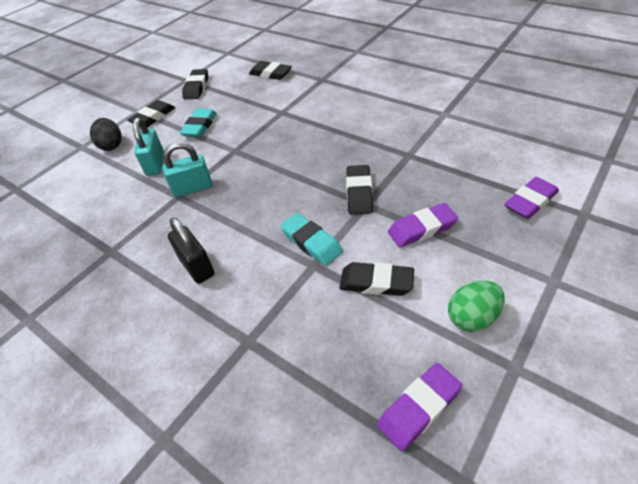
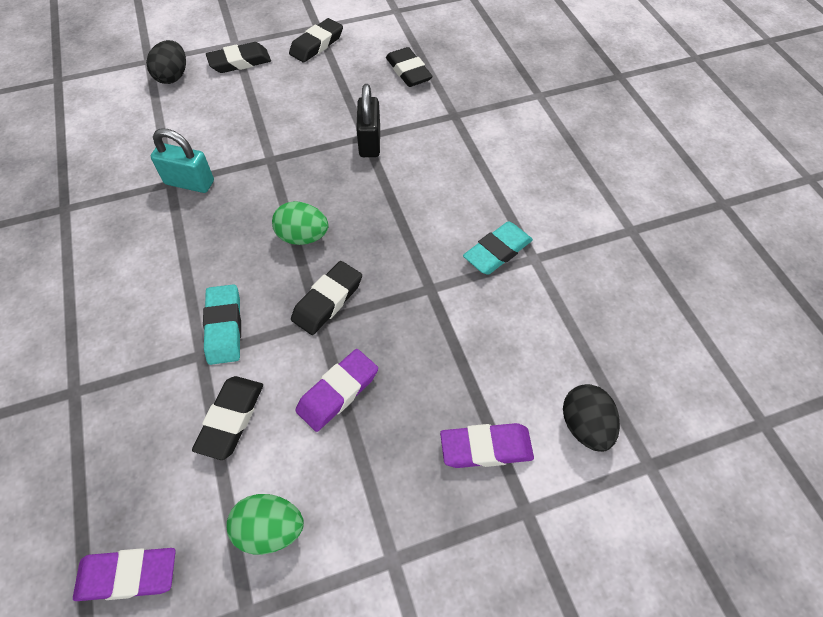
camera: 30 degrees right, 10 degrees up
turquoise padlock [133,118,164,176] -> none
black padlock [168,218,214,284] -> black padlock moved to [356,84,380,157]
turquoise eraser [180,109,217,137] -> turquoise eraser moved to [463,221,533,275]
black eraser [339,262,414,296] -> black eraser turned 60 degrees clockwise [192,376,263,460]
purple eraser [388,203,458,248] -> purple eraser turned 60 degrees counterclockwise [295,349,378,432]
none -> green egg [272,201,328,245]
none -> black egg [563,384,620,452]

